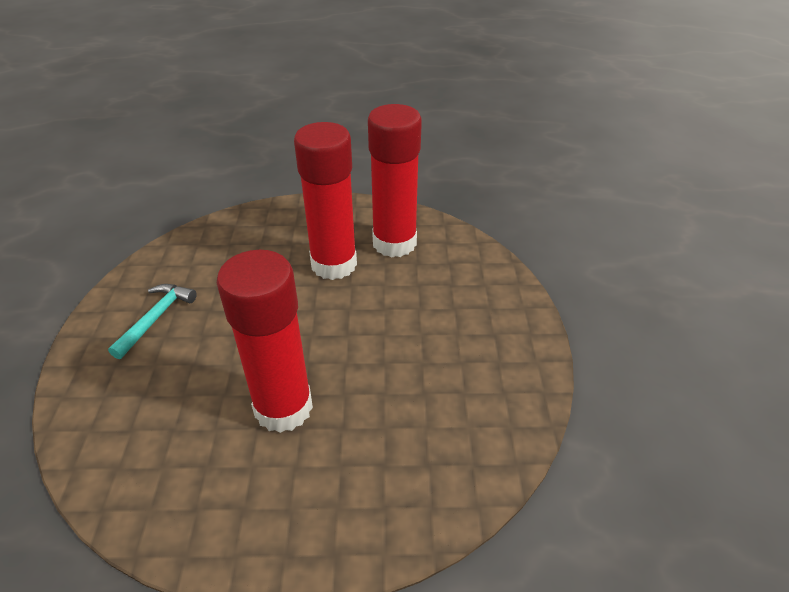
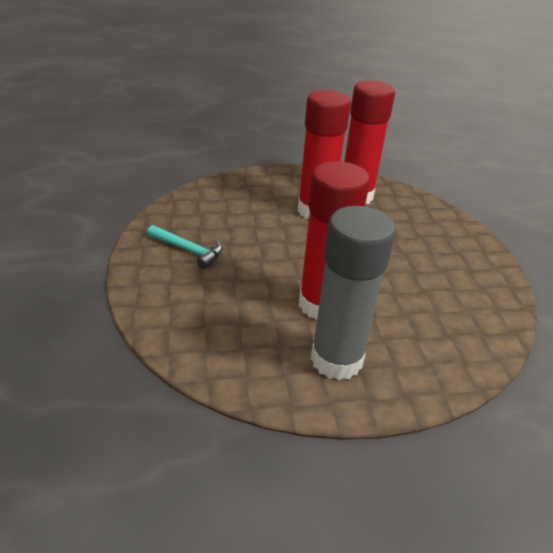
camera: 10 degrees left, 5 degrees down
turquoise hammer [108,284,197,359] -> turquoise hammer turned 105 degrees clockwise [148,225,223,269]
none -> grey glue stick [311,206,396,380]

